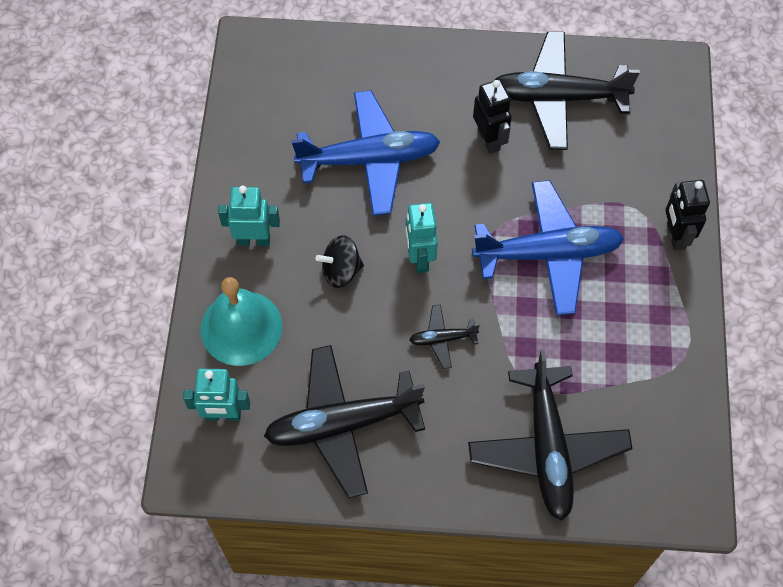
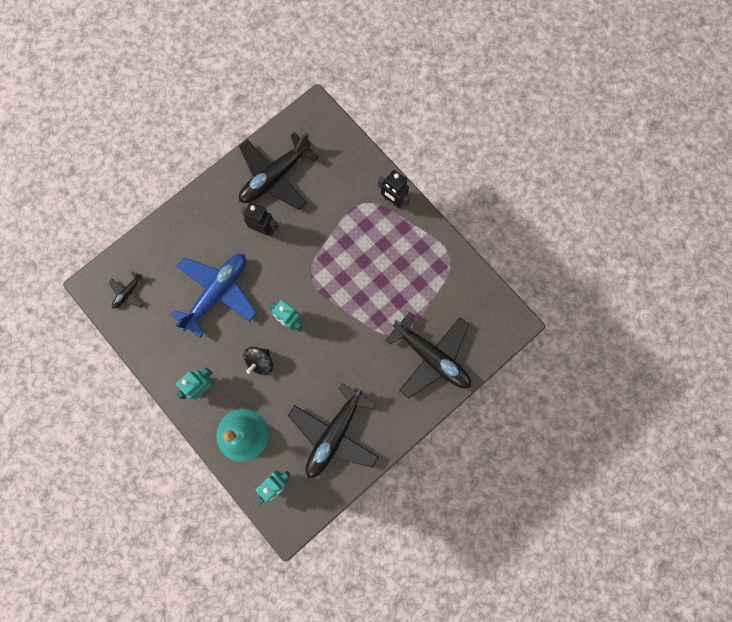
camera: 45 degrees left, 15 degrees up
black plane [410,305,480,369] -> black plane moved to [108,272,146,309]
blue plane [472,180,624,316] -> none

